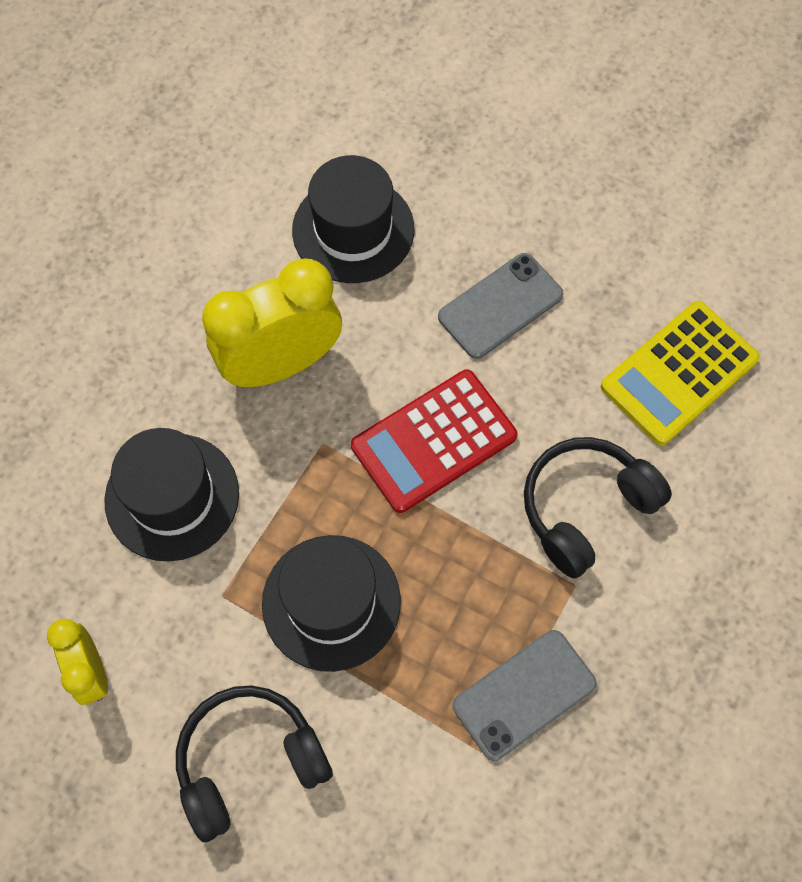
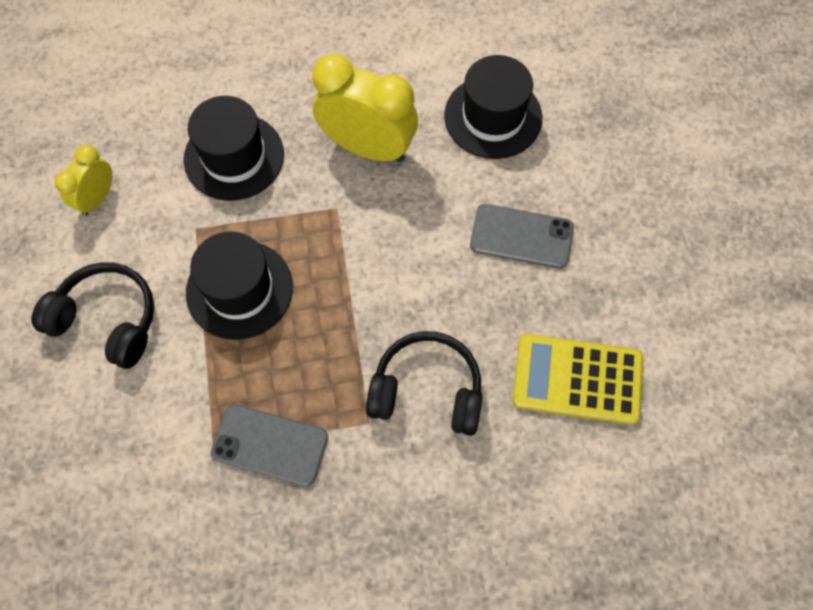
camera: 50 degrees right, 0 degrees up
red calculator [351,370,518,513] -> none

